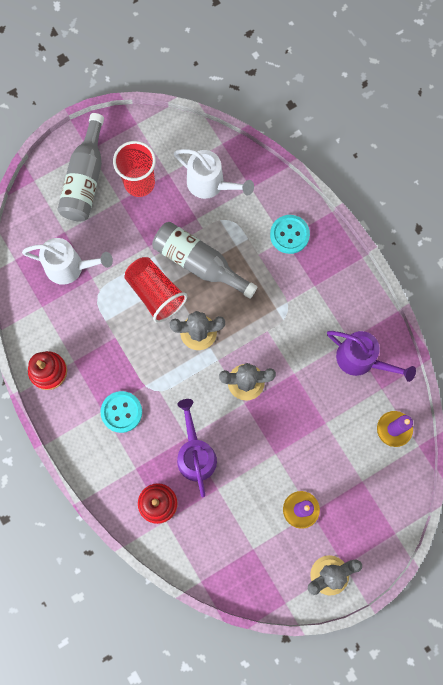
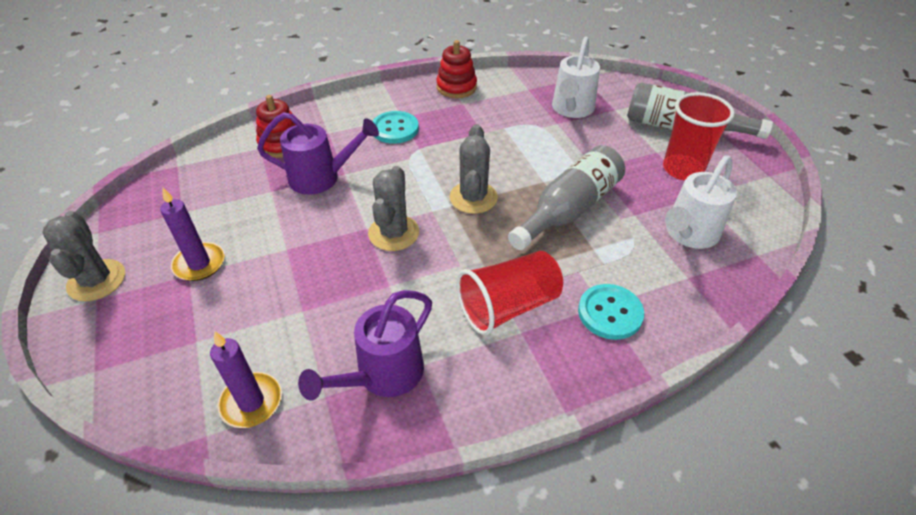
camera: 100 degrees right, 30 degrees down
red cup [124,257,187,323] -> red cup moved to [456,251,563,335]

